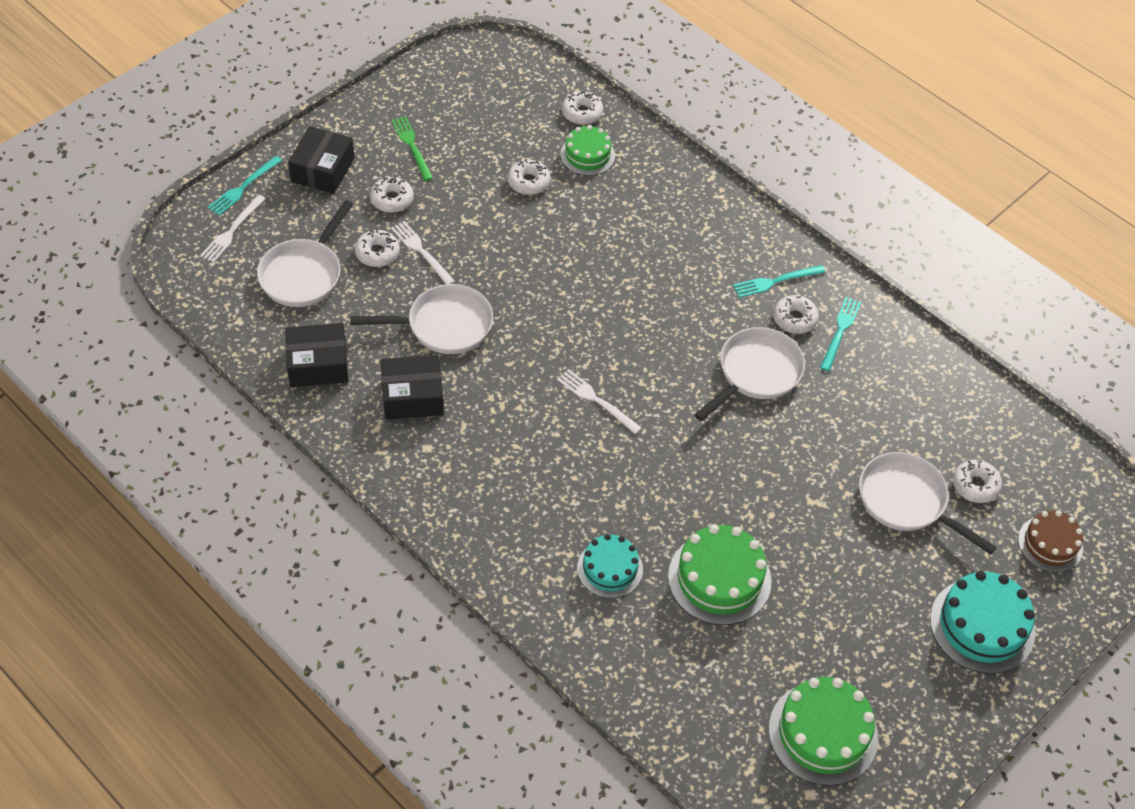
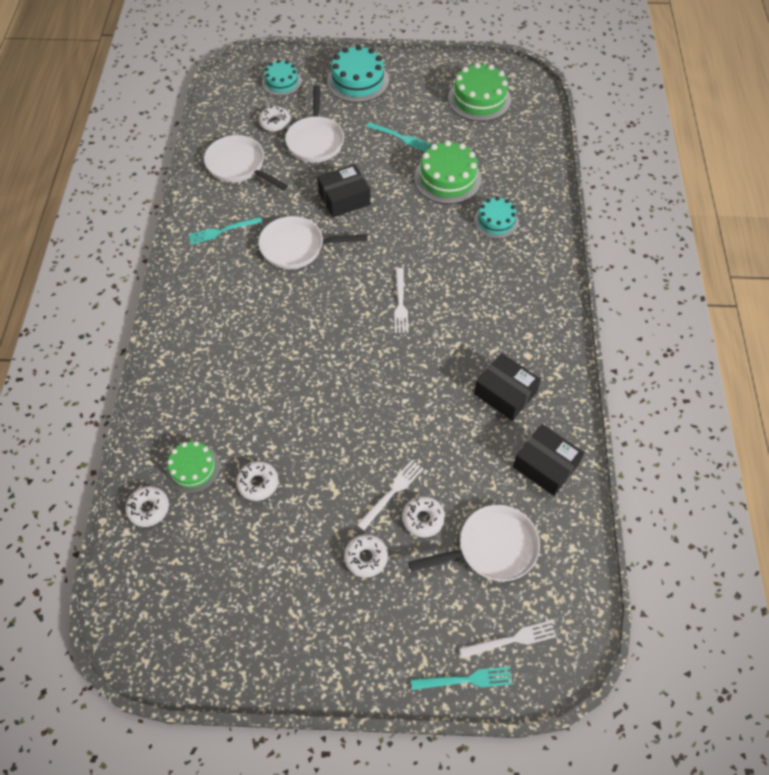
camera: 130 degrees left, 5 degrees up
black box [288,126,354,194] -> black box moved to [317,164,371,218]
white pan [350,284,493,354] -> white pan moved to [204,135,288,191]
white fork [391,221,455,284] -> white fork turned 150 degrees counterclockwise [357,460,424,530]
green fork [392,116,433,181] -> none
turquoise fork [733,265,825,298] -> turquoise fork moved to [366,122,431,152]
white donut [773,295,819,334] -> none
brown cake [1018,510,1083,573] -> turquoise cake [262,60,302,96]

